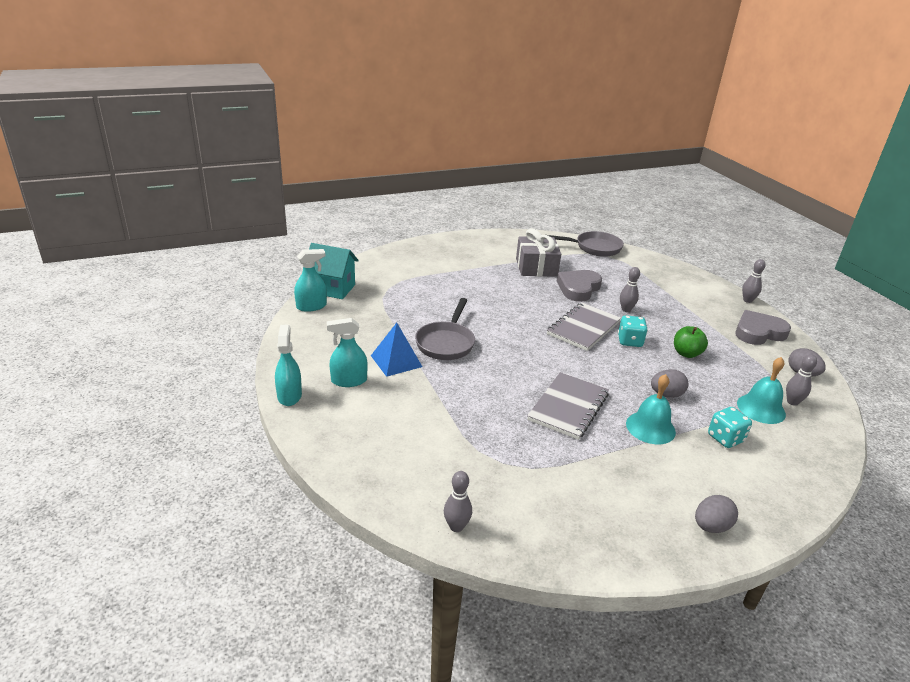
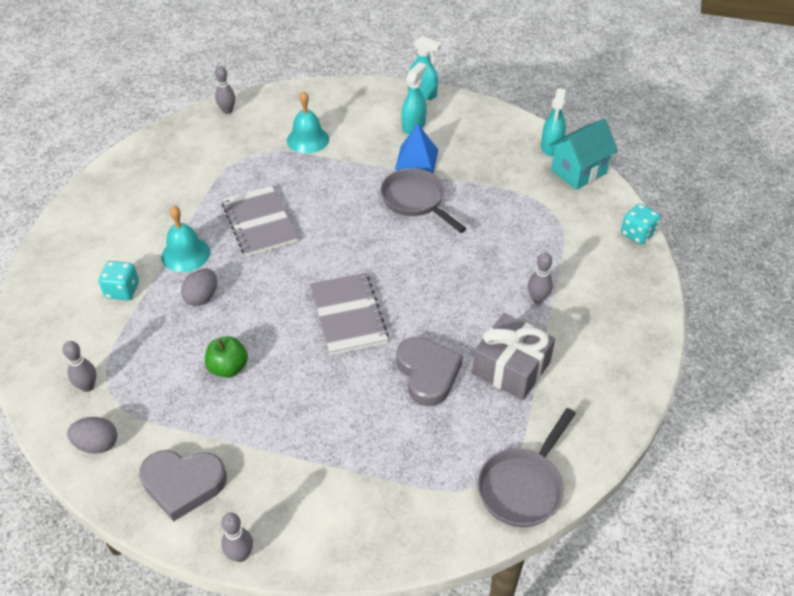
camera: 130 degrees right, 15 degrees up
turquoise dice [618,315,648,347] -> turquoise dice moved to [621,204,660,244]
grey bowling pin [620,267,640,312] -> grey bowling pin moved to [528,252,553,303]
grey egg [695,495,738,533] -> none
grey heart [735,310,791,345] -> grey heart turned 75 degrees clockwise [139,450,227,522]
turquoise bell [737,357,786,424] -> turquoise bell moved to [287,91,329,154]

